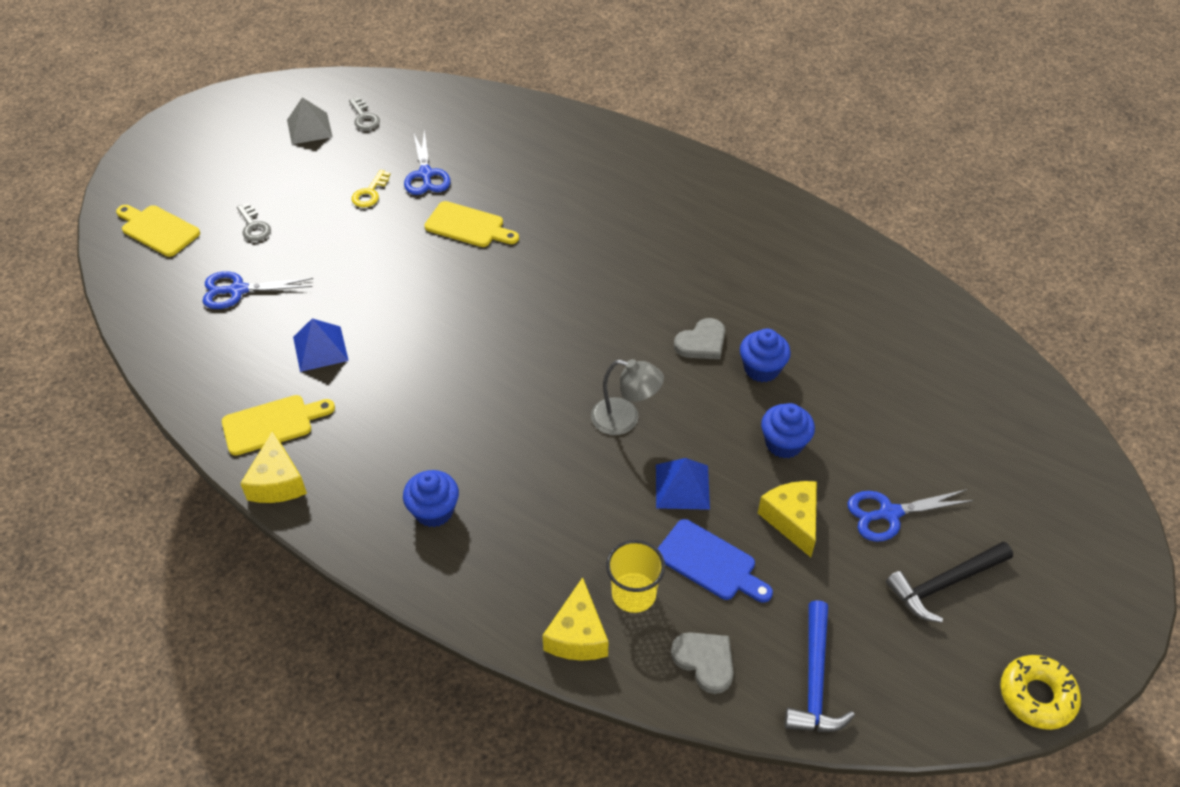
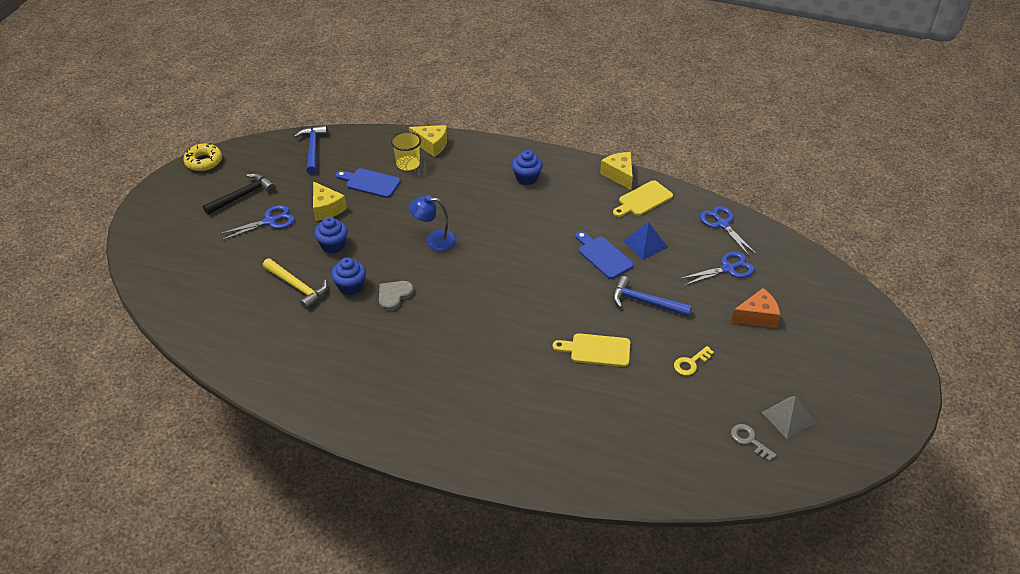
camera: 165 degrees right, 5 degrees down
yellow cutting board [116,205,200,257] -> none
grey key [237,203,271,241] -> orange cheese [731,288,780,328]
yellow key [351,170,391,208] -> yellow key turned 135 degrees counterclockwise [674,346,714,376]
blue scissors [404,130,450,195] -> blue scissors moved to [700,206,756,256]
yellow cheese [542,577,608,661] -> yellow cheese turned 120 degrees clockwise [409,125,447,157]
grey lamp [591,359,664,435] -> blue lamp [409,196,457,251]
blue pyramid [656,458,710,510] -> none
grey heart [671,632,734,694] -> none
none -> yellow hammer [263,258,328,310]
none -> blue cutting board [576,231,634,279]
none -> blue hammer [613,276,692,317]

